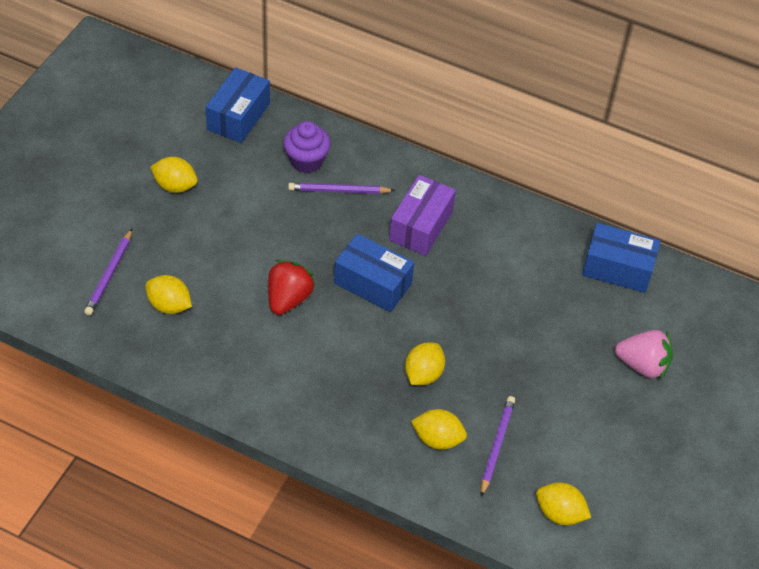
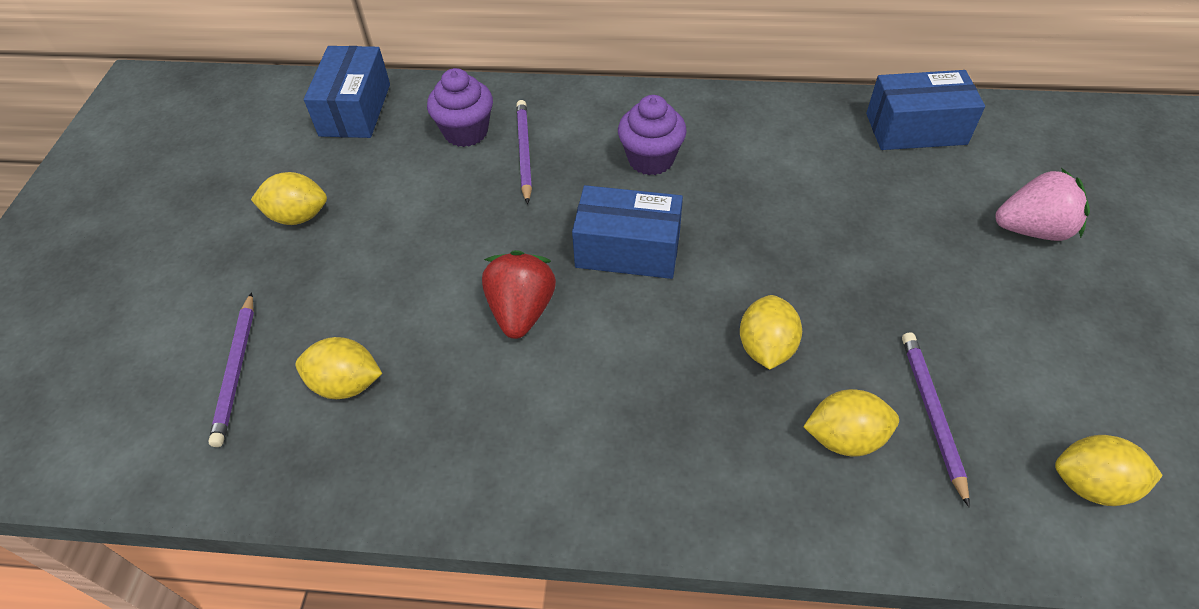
camera: 15 degrees left, 0 degrees up
purple pencil [288,183,395,194] -> purple pencil turned 105 degrees clockwise [516,100,532,204]
purple box [389,175,456,256] -> purple cupcake [618,95,687,175]

